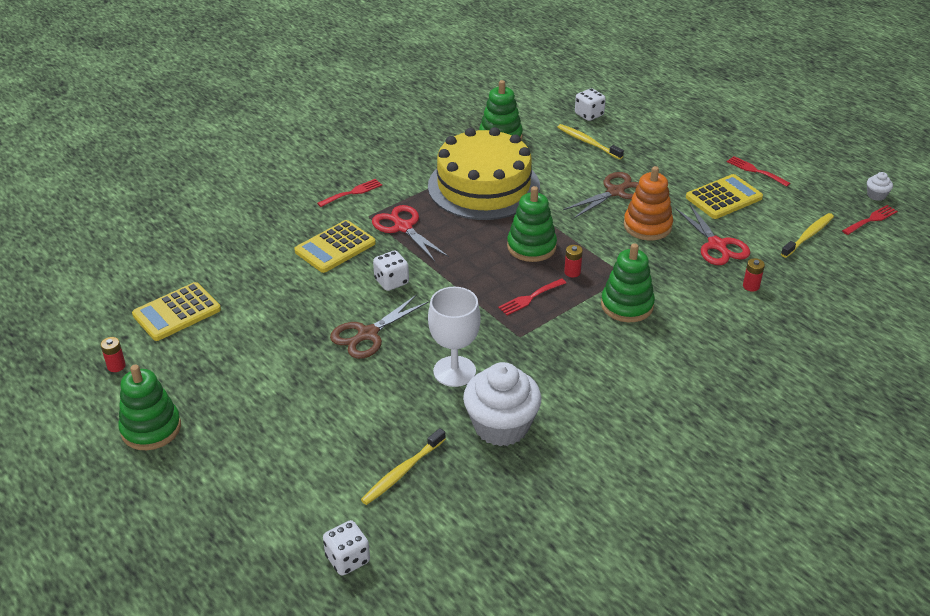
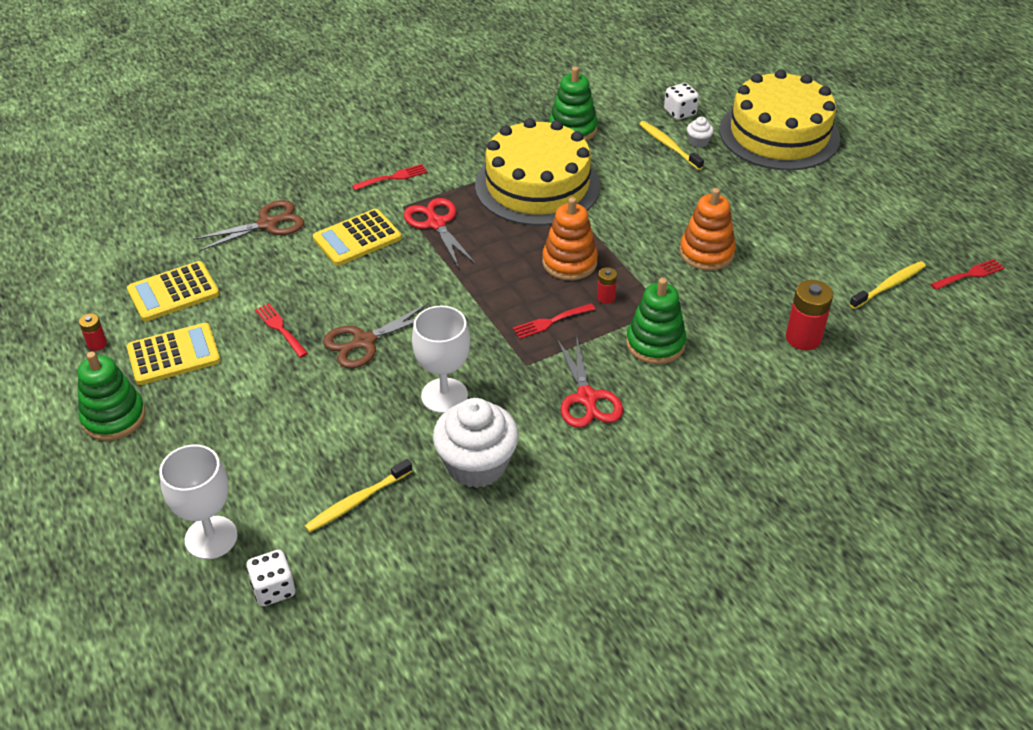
camera: 10 degrees right, 5 degrees up
white dice [373,251,409,291] -> none
green stacking toy [507,186,557,262] -> orange stacking toy [542,197,598,280]
brown scissors [563,172,639,218] -> brown scissors moved to [193,200,304,251]
red scissors [676,204,751,265] -> red scissors moved to [557,338,623,428]
yellow calculator [686,174,763,219] -> yellow calculator moved to [127,323,221,385]
red fork [727,156,790,187] -> red fork moved to [255,303,308,358]
red battery [743,258,765,292] -> red battery [786,280,833,350], size x1.88
white cupcake [867,172,893,201] -> white cupcake moved to [687,117,714,147]
none -> white goblet [159,445,238,559]
none -> yellow cake [720,69,840,171]

